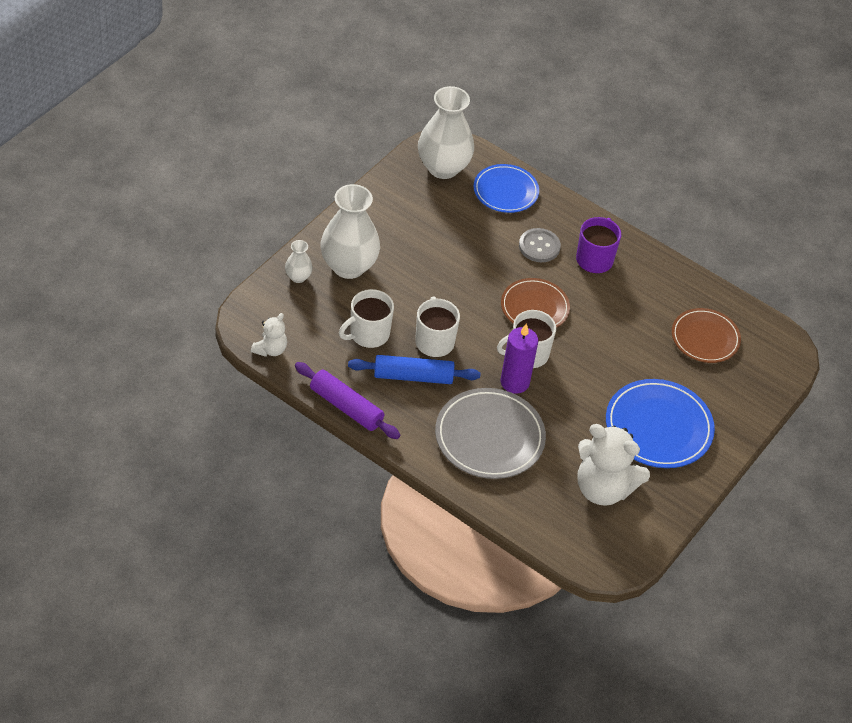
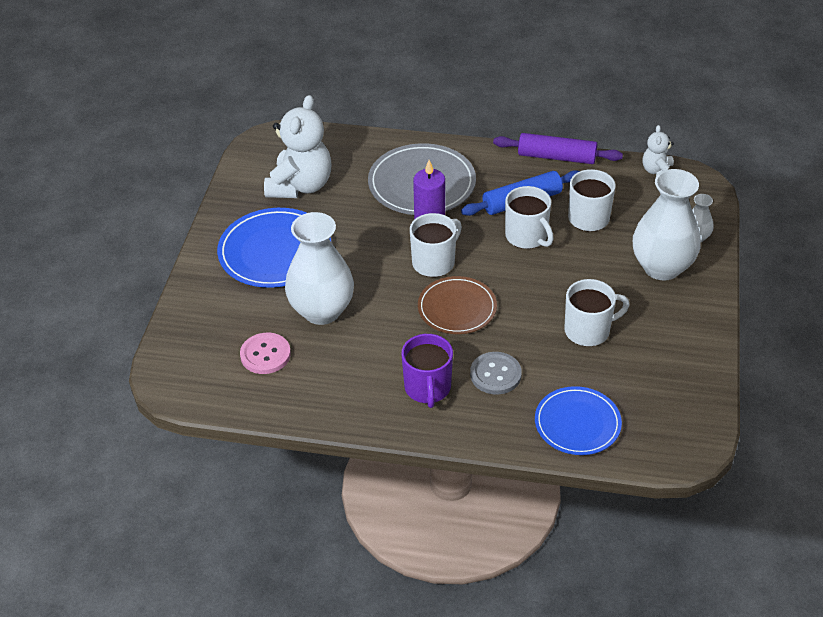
camera: 160 degrees right, 5 degrees down
white vase [418,86,474,179] -> white vase moved to [285,212,354,325]
white teddy bear [578,424,650,506] -> white teddy bear turned 105 degrees clockwise [264,95,332,198]
brown plate [672,308,741,363] -> pink button [240,333,291,374]
none -> white mug [565,279,630,347]

